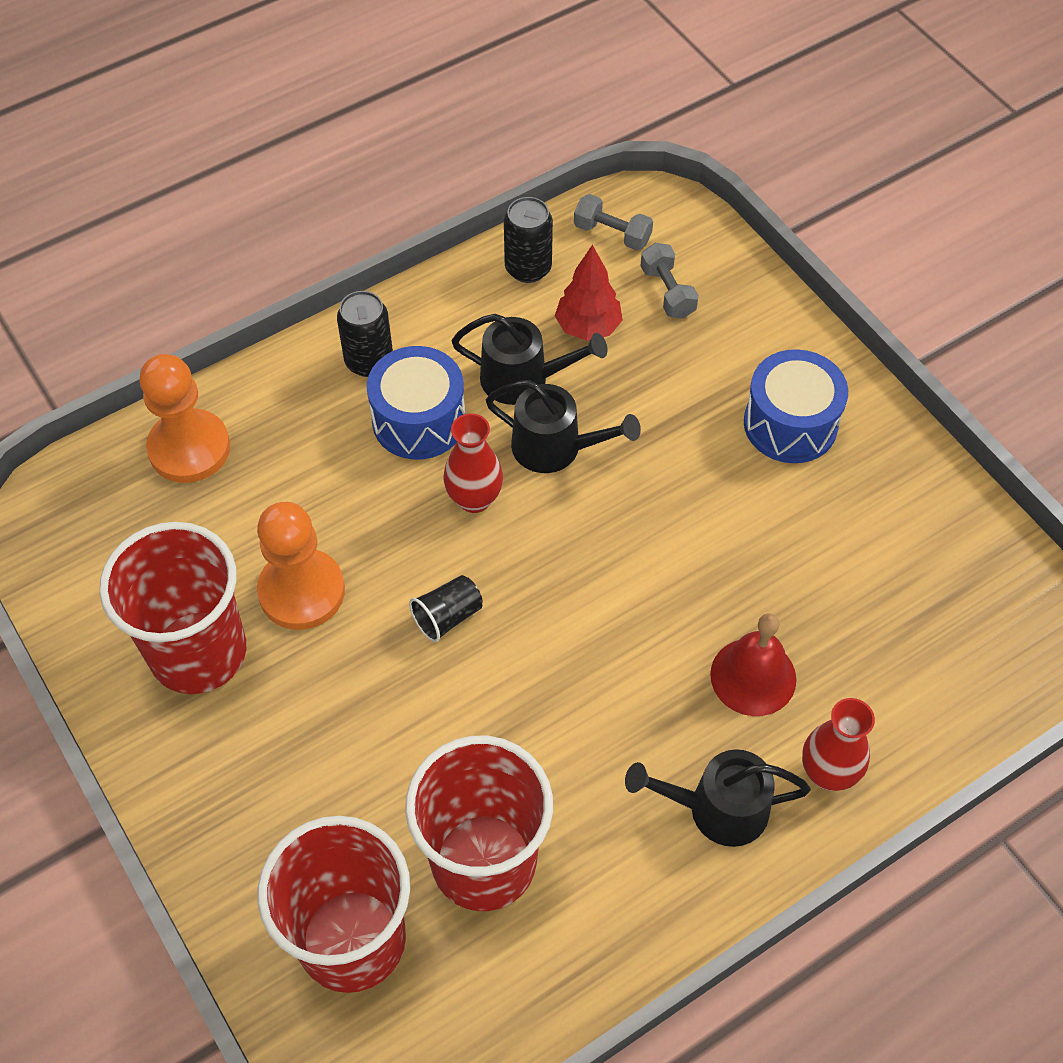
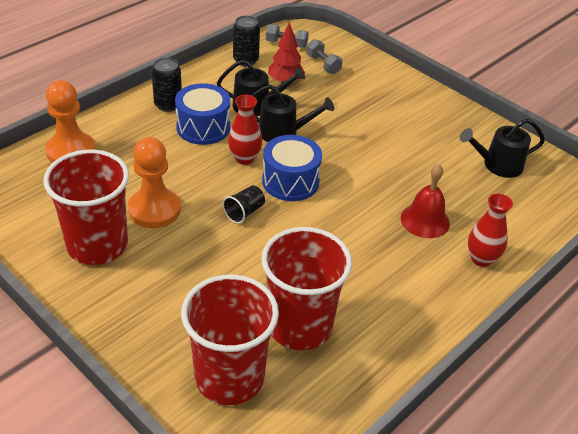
camera: 15 degrees left, 15 degrees down
black watering can [625,749,811,847] -> black watering can moved to [460,118,545,178]
blue drum [744,349,848,463] -> blue drum moved to [262,135,322,201]

